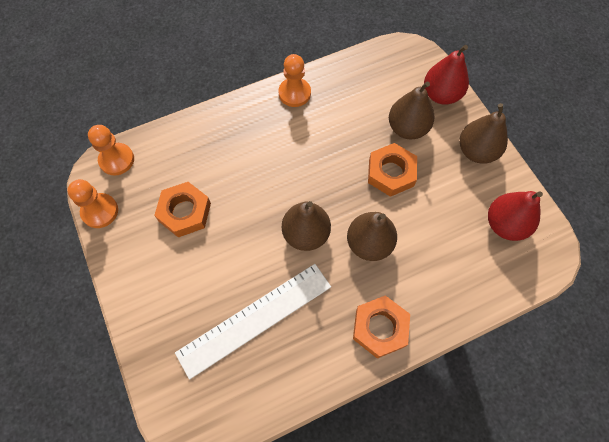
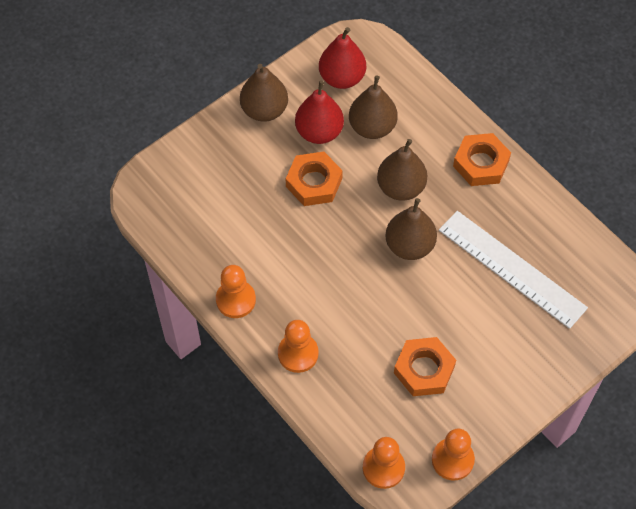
camera: 105 degrees left, 5 degrees down
brown pear [389,82,434,139] -> brown pear moved to [349,75,398,139]
red pear [424,45,469,105] -> red pear moved to [295,80,344,144]
none -> orange pawn [278,320,319,373]

